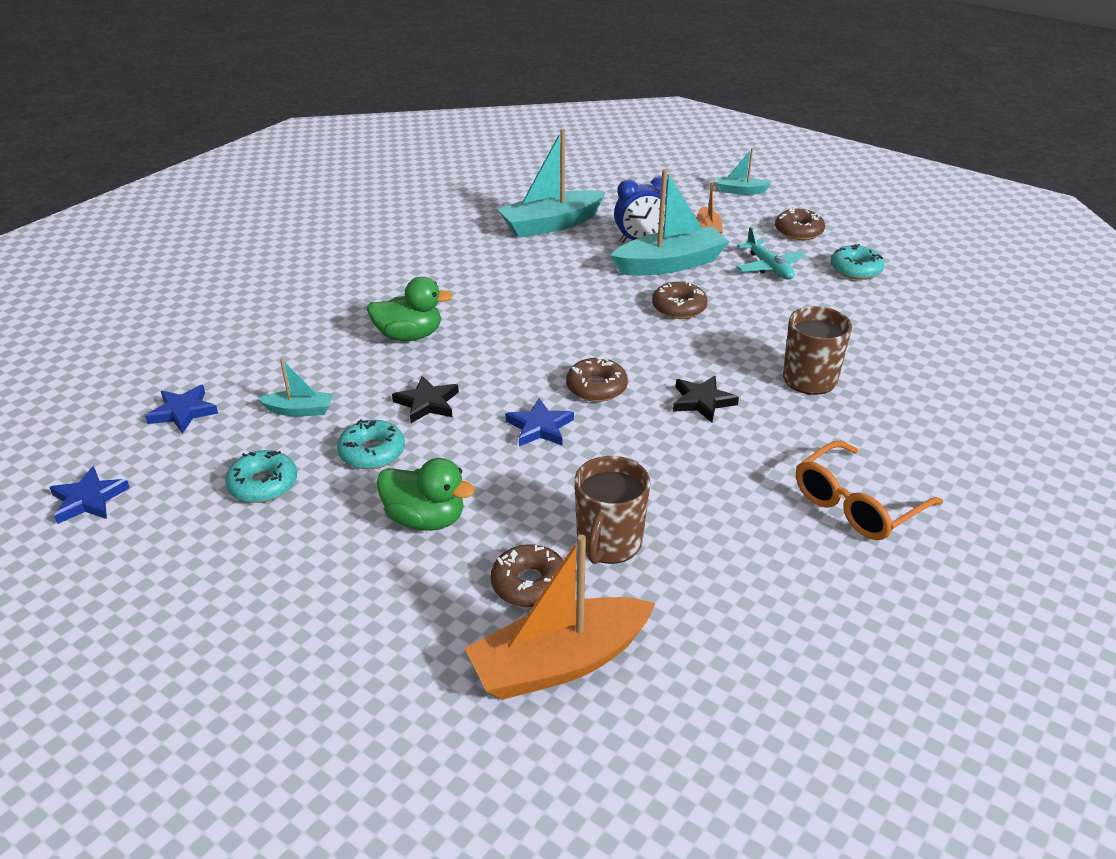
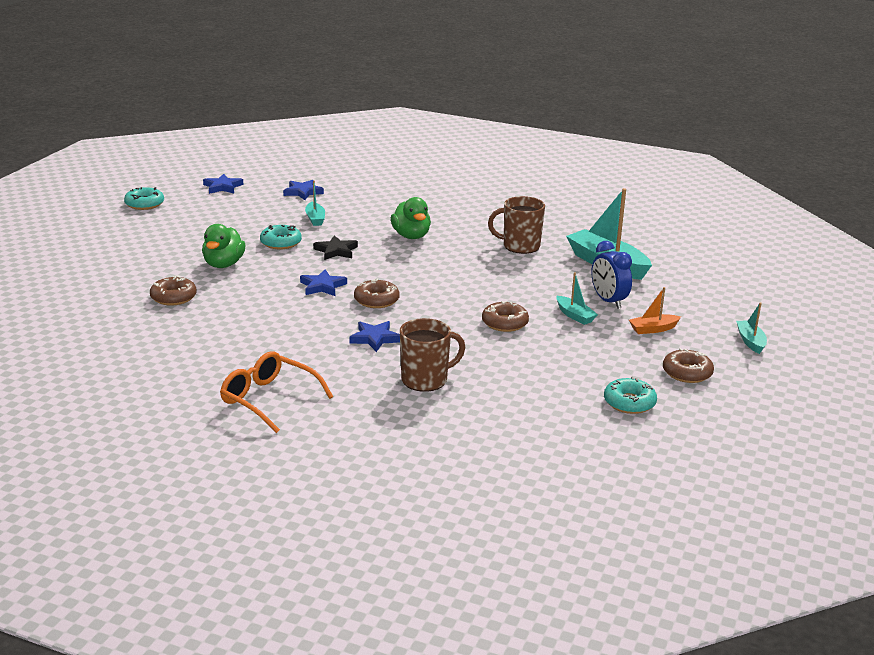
camera: 75 degrees right, 10 degrees down
turquoise donut [225,450,297,503] -> turquoise donut moved to [124,187,164,210]
orange boat [465,535,655,700] -> none
brown mug [575,456,650,564] -> brown mug moved to [488,196,545,254]
turquoise boat [610,169,729,276] -> turquoise boat [556,272,598,325], size x0.49
black star [673,376,739,423] -> blue star [349,321,400,352]
turquoise plane [737,227,805,280] -> none

